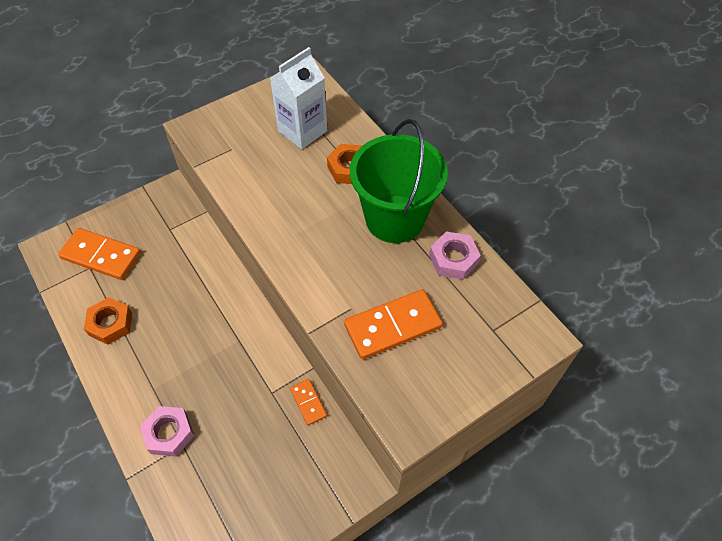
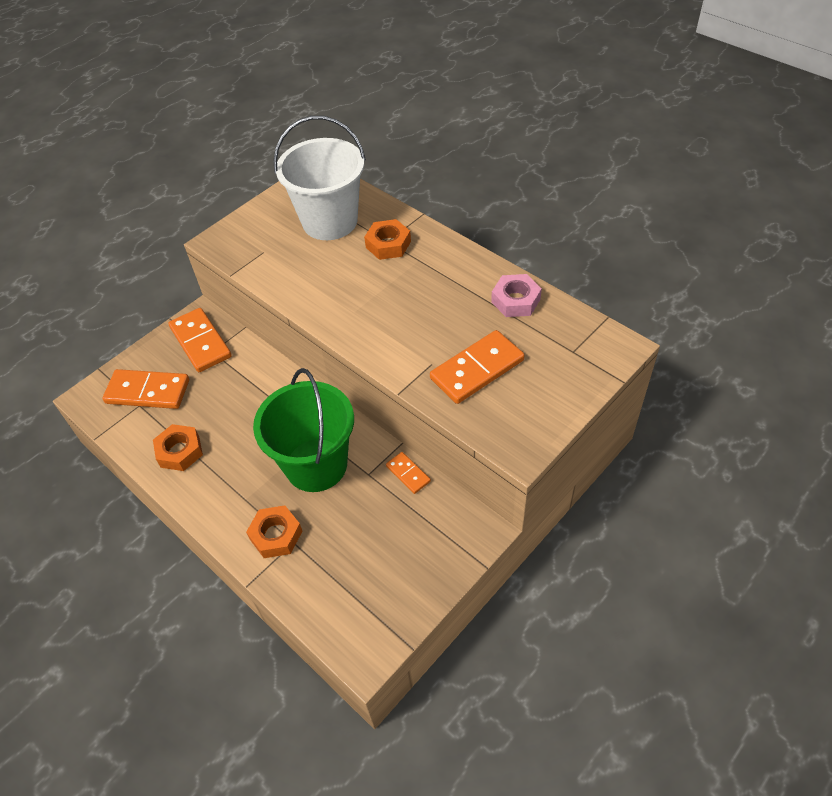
camera: 10 degrees left, 5 degrees down
pink nut [140,406,194,457] -> orange nut [246,505,302,558]
white carton [270,47,327,149] -> white bucket [273,116,366,240]
green bucket [350,119,448,243] -> green bucket moved to [253,368,354,492]
none -> orange domino [168,308,232,372]

